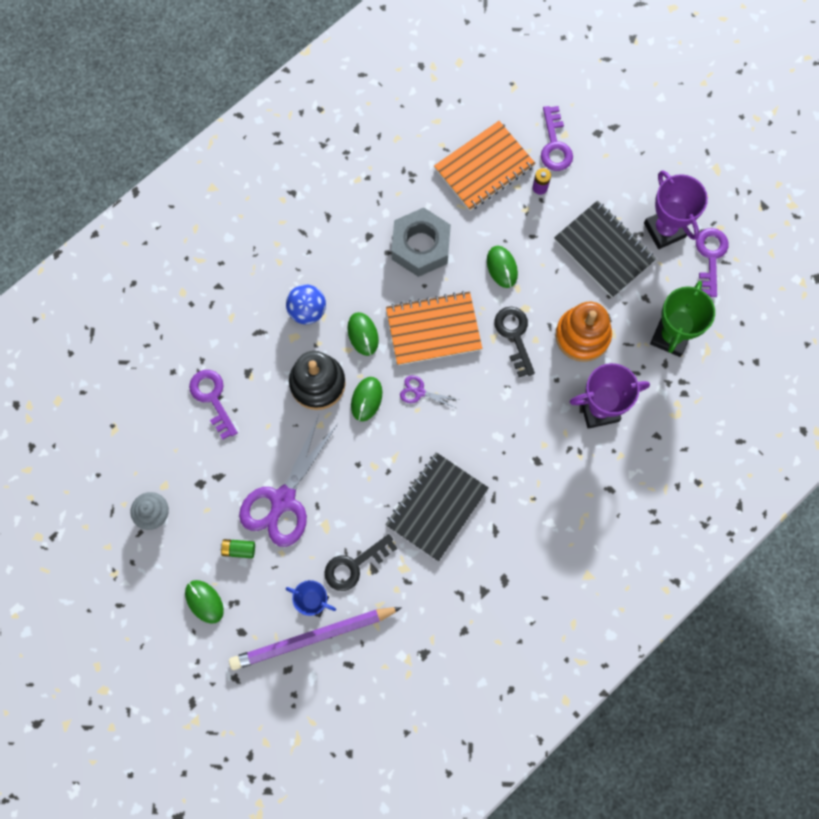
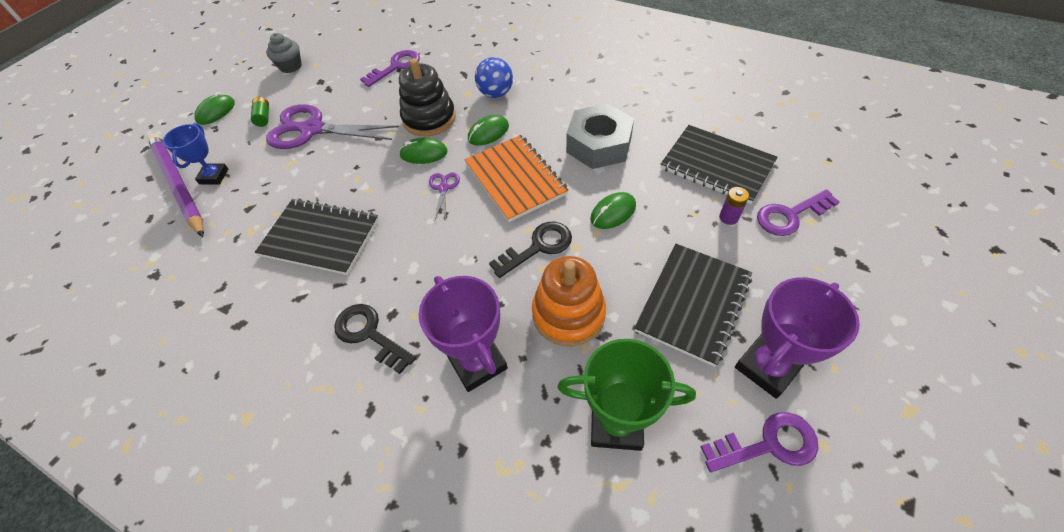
camera: 75 degrees right, 20 degrees down
black key [324,534,397,591] -> black key moved to [334,304,416,374]
orange notebook [434,121,536,211] -> black notebook [660,125,777,204]

